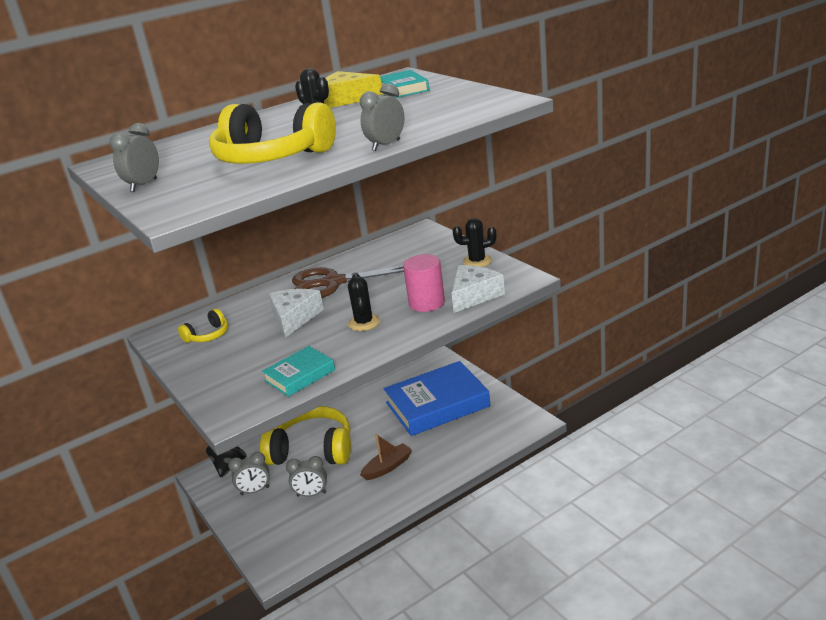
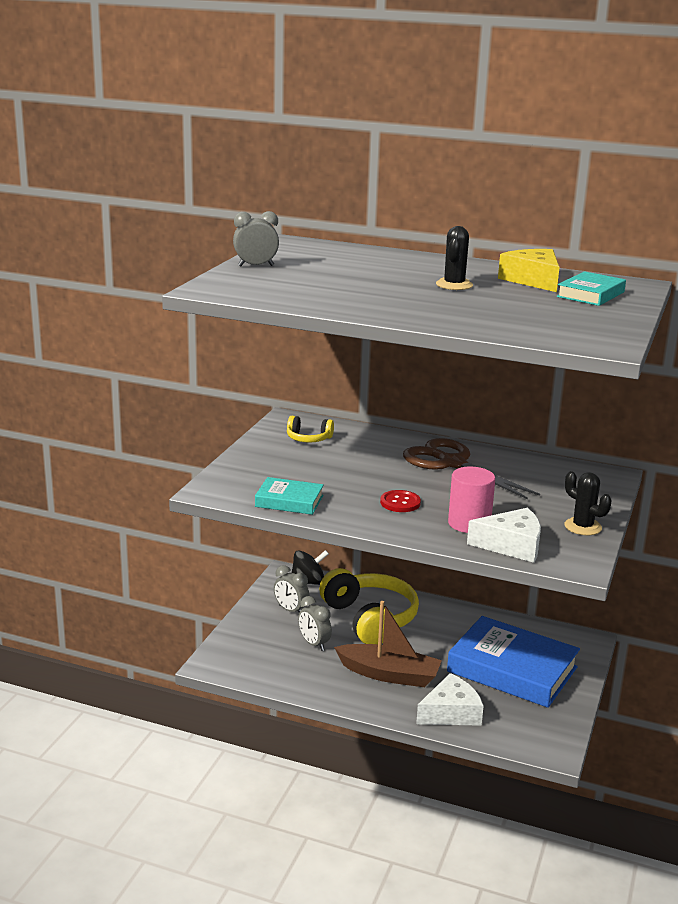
camera: 50 degrees right, 5 degrees down
yellow headphones [209,103,336,164] -> none
white cheese [269,289,324,338] -> white cheese moved to [416,673,484,726]
black cactus [348,273,380,331] -> red button [380,490,421,512]
grey clock [360,83,404,151] -> none
brown boat [360,434,412,480] -> brown boat [334,601,442,687], size x1.59

